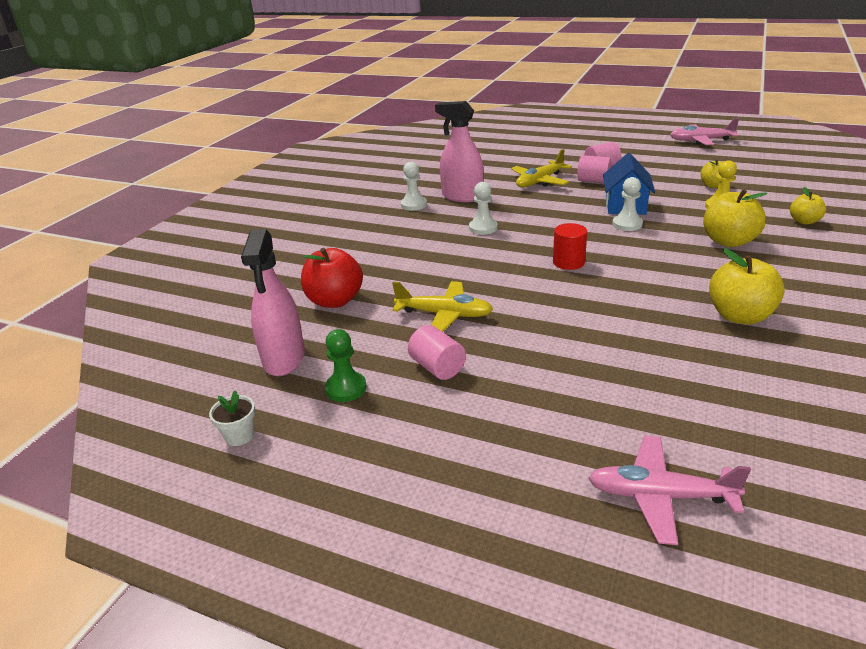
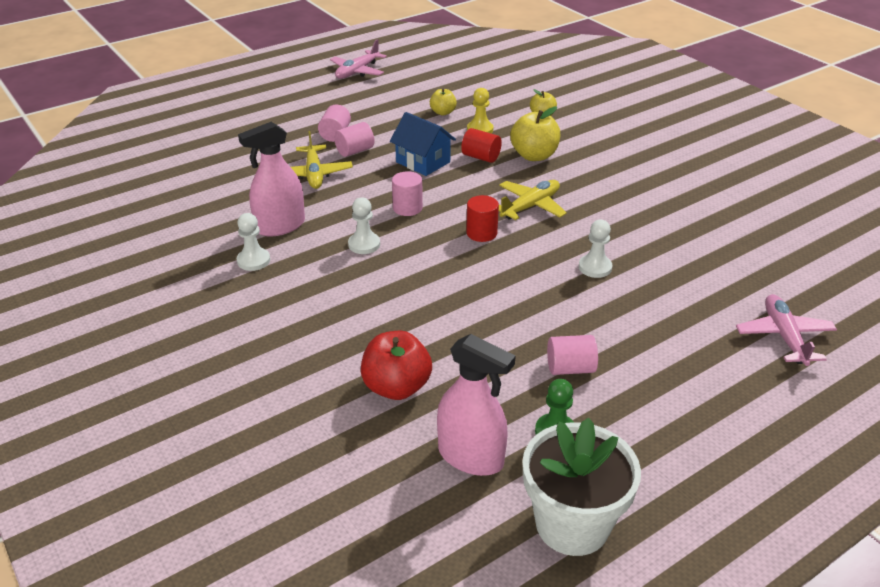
camera: 60 degrees left, 5 degrees up
white flower pot [209,390,255,446] -> white flower pot [522,418,641,556], size x2.48
yellow plane [392,281,493,332] -> yellow plane moved to [499,180,567,220]
pink plane [588,436,751,545] -> pink plane turned 135 degrees clockwise [736,294,837,366]
white pawn [612,177,643,231] -> white pawn moved to [579,220,612,278]
yellow apple [709,249,785,325] -> none
none -> pink cylinder [392,171,423,216]
none -> red cylinder [461,128,502,163]

